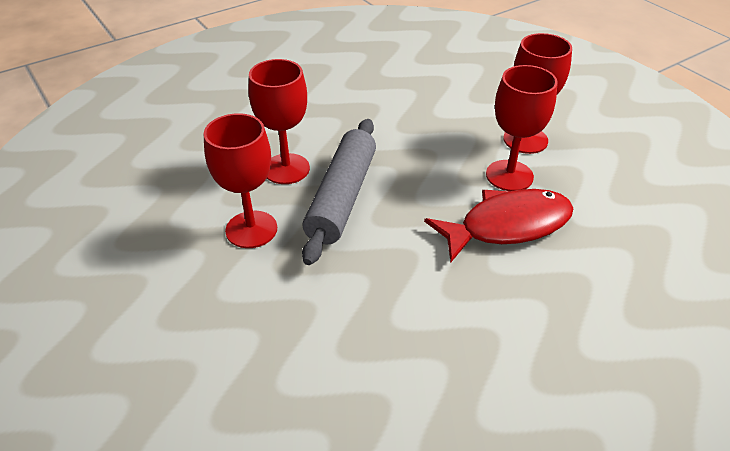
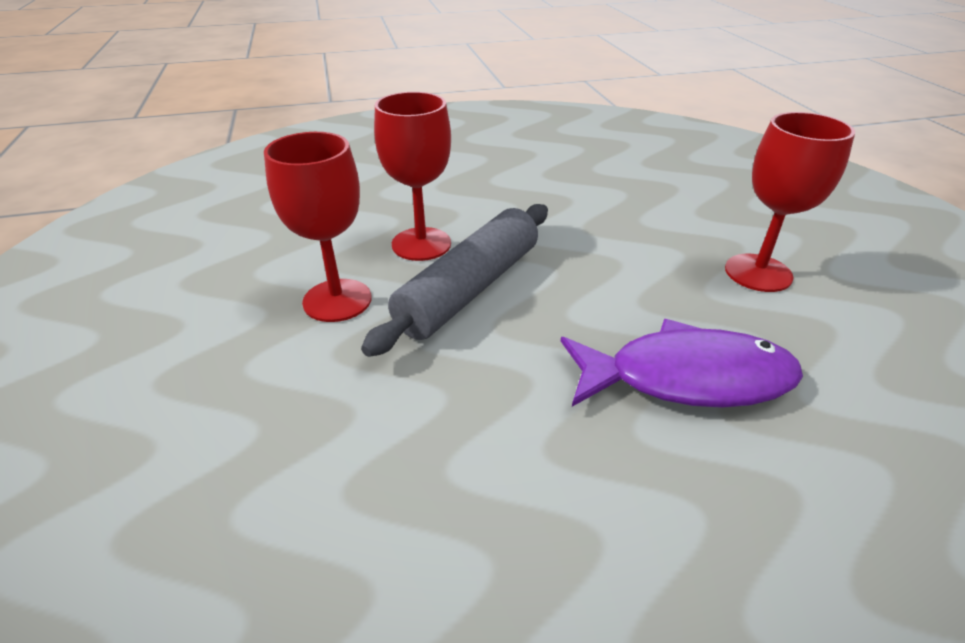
camera: 20 degrees right, 5 degrees down
red fish [424,189,574,262] -> purple fish [561,319,803,408]
red goblet [486,65,558,191] -> none

